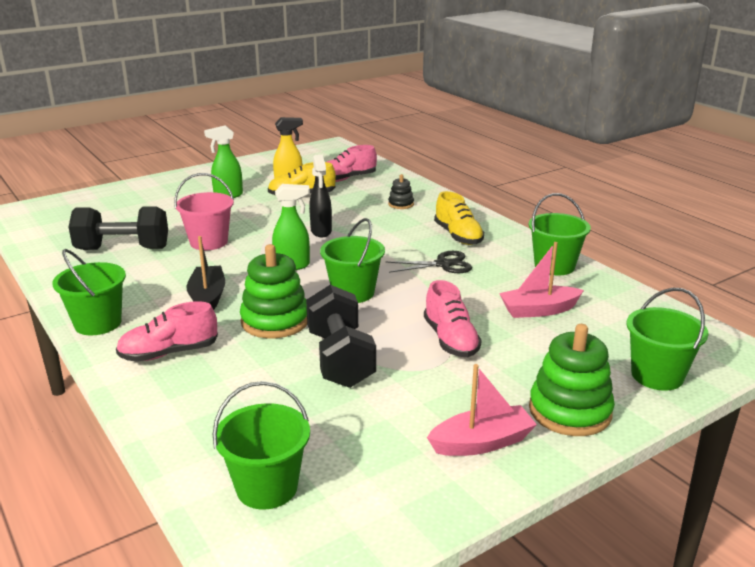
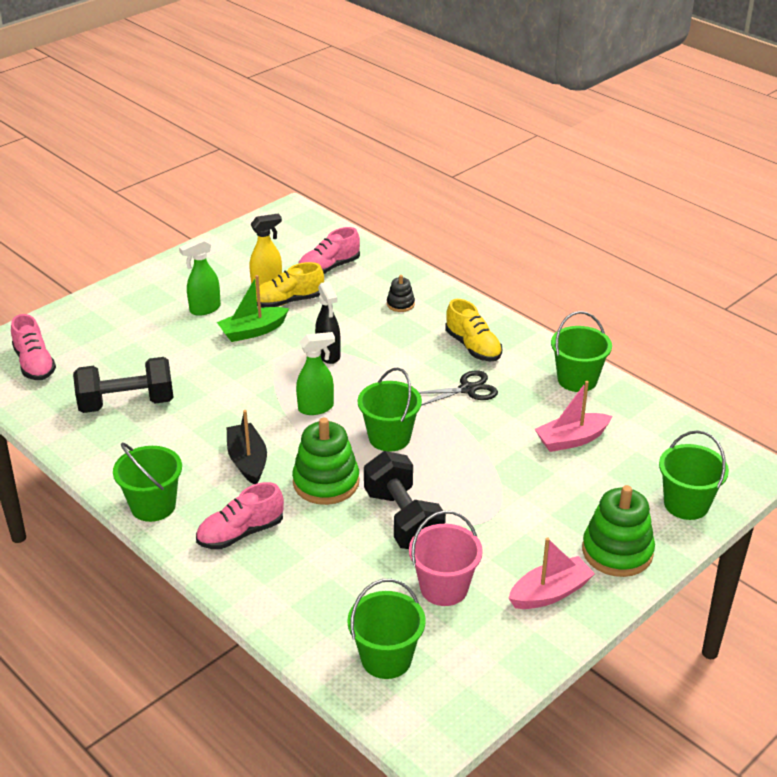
camera: 10 degrees left, 10 degrees up
pink bucket [174,173,234,250] -> pink bucket moved to [409,510,483,606]
pink shoe [424,280,482,357] -> pink shoe moved to [11,314,56,380]
none -> green boat [217,275,289,342]

